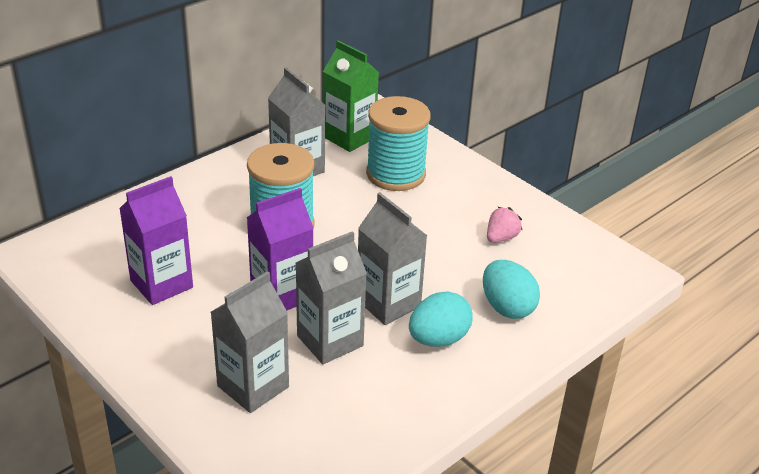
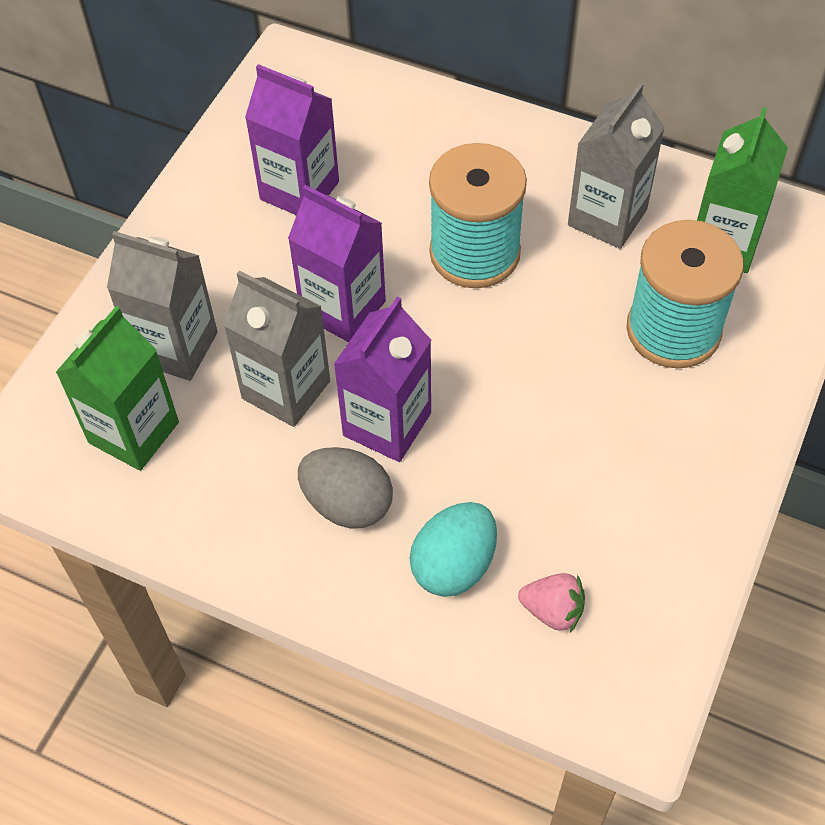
camera: 70 degrees right, 20 degrees up
grey carton [358,192,427,325] -> purple carton [333,297,431,462]
turquoise egg [409,291,473,347] -> grey egg [298,447,393,528]
pink strawberry [487,207,523,243] -> pink strawberry moved to [518,573,585,633]
none -> green carton [56,306,179,471]

